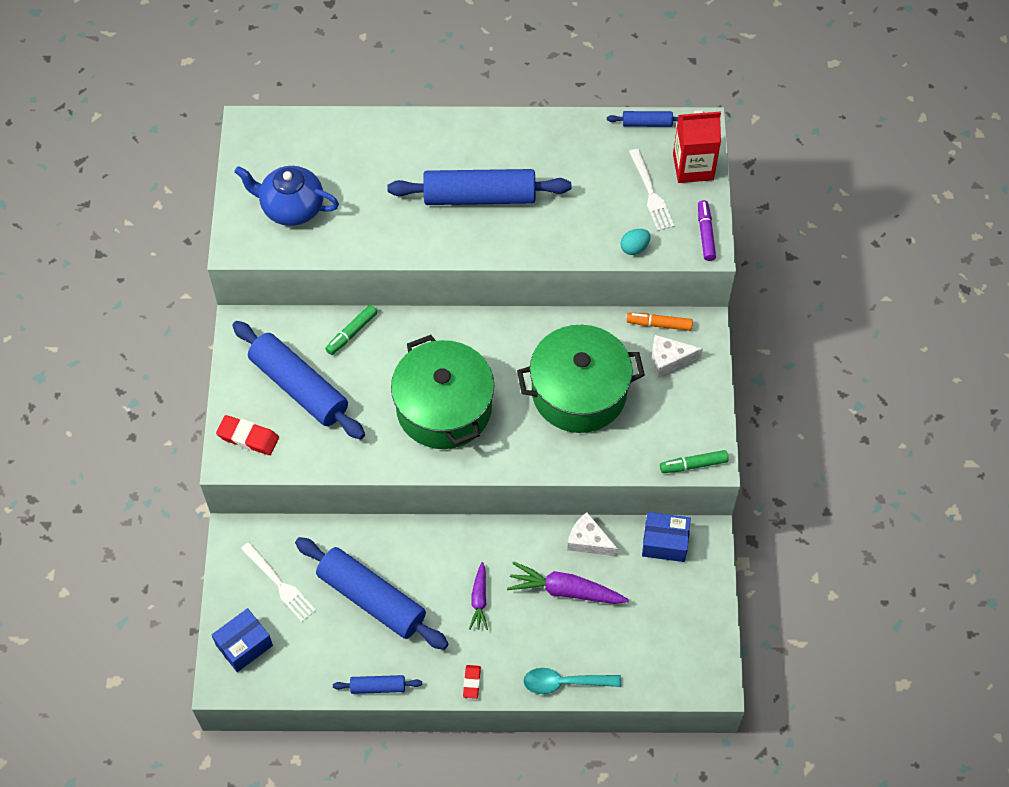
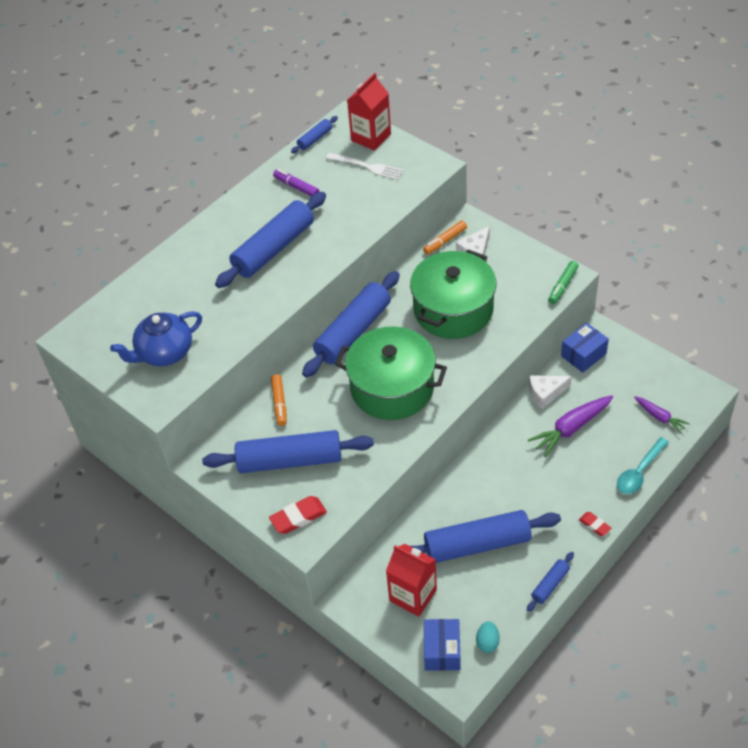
camera: 45 degrees left, 10 degrees down
white fork [241,542,316,622] -> red carton [386,544,437,617]
green marker [325,305,377,355] -> orange marker [271,374,287,426]
purple carrot [469,562,488,630] -> purple carrot moved to [634,396,690,433]
turquoise egg [620,229,651,255] -> turquoise egg moved to [476,621,500,653]
purple marker [698,200,716,261] -> purple marker moved to [273,169,320,197]
none -> blue rolling pin [302,271,400,377]

